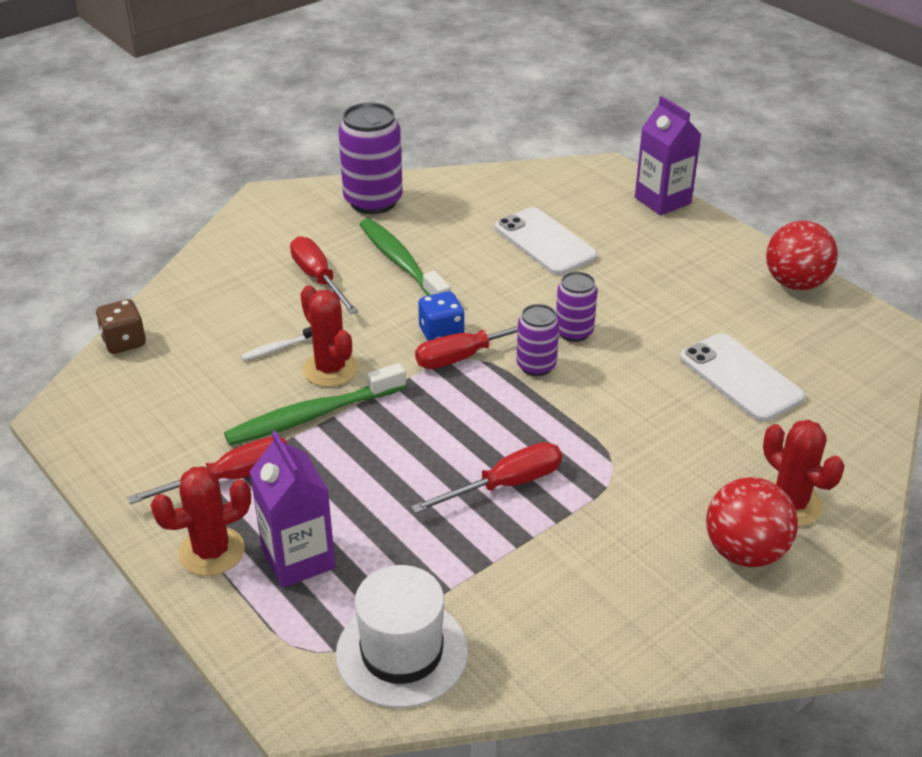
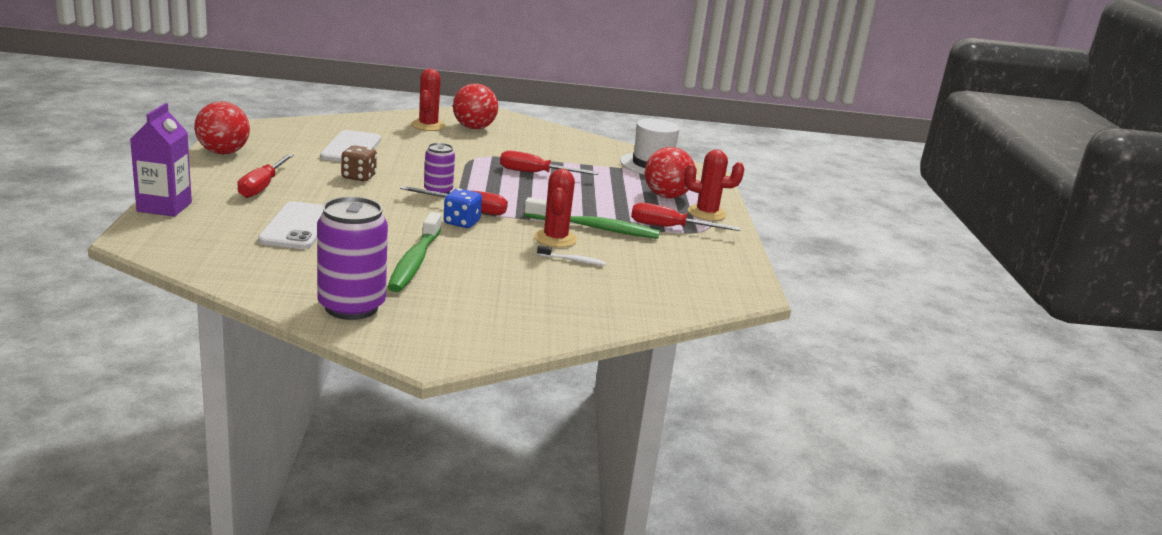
camera: 145 degrees left, 15 degrees down
brown dice [96,299,146,354] -> brown dice moved to [341,145,377,181]
purple carton [249,431,336,588] -> red ball [645,147,695,198]
red screwdriver [290,236,358,314] -> red screwdriver moved to [237,154,294,198]
purple can [556,272,597,342] -> none

